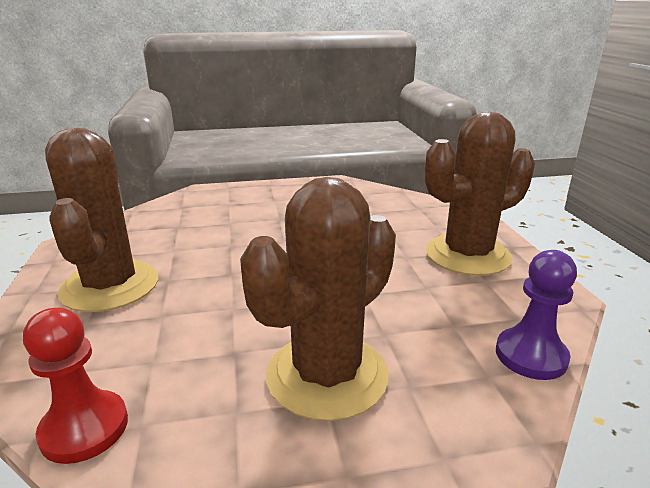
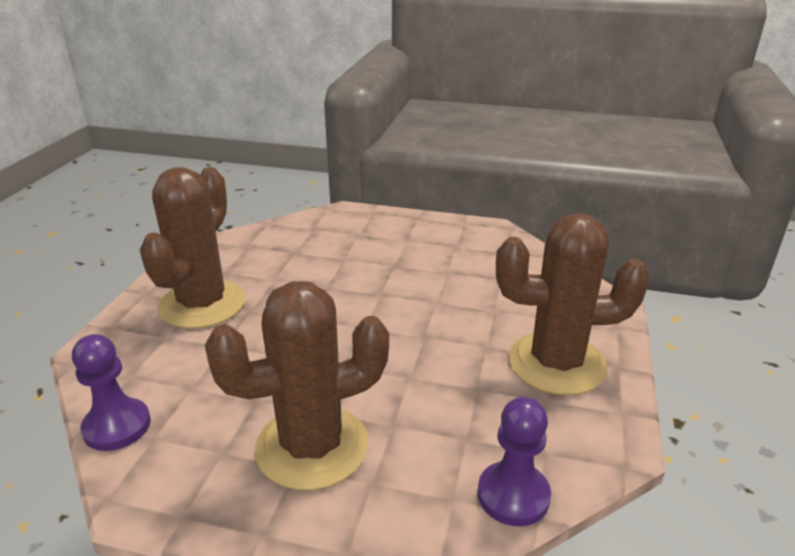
camera: 25 degrees right, 5 degrees up
red pawn [23,308,128,464] -> purple pawn [72,334,151,451]

